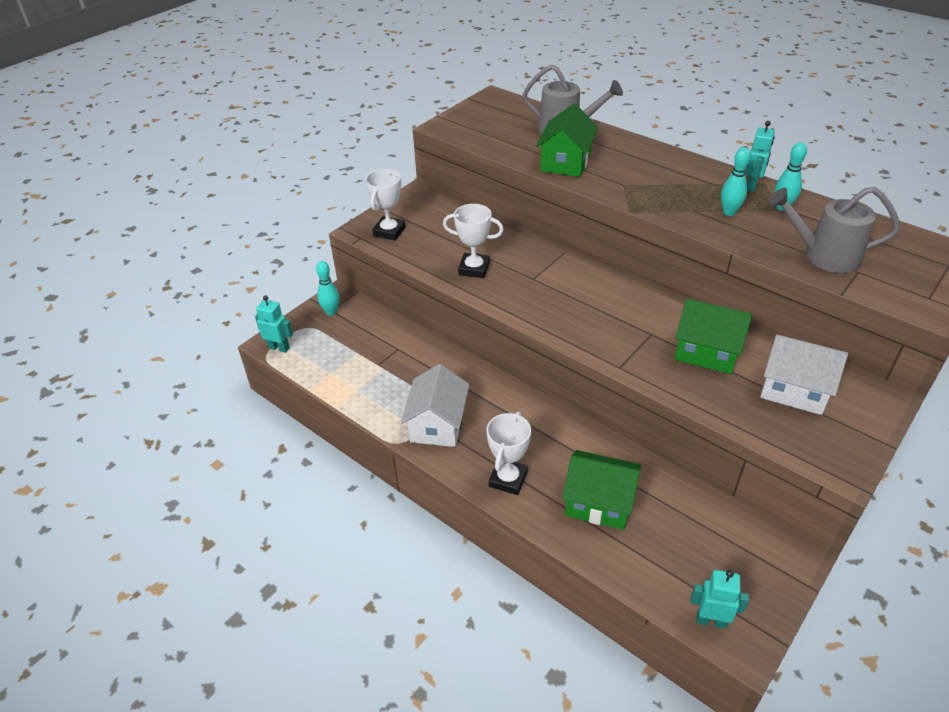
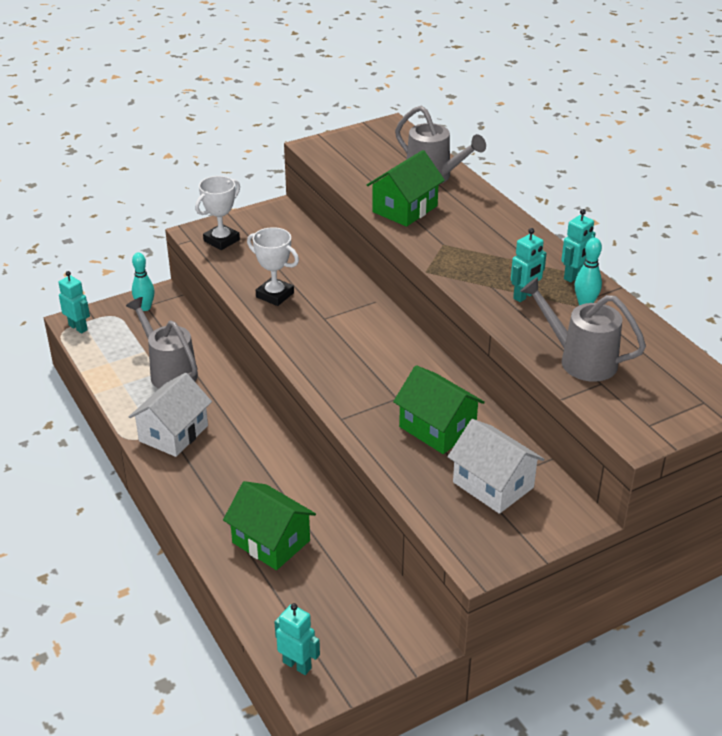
camera: 20 degrees right, 5 degrees down
white trophy [487,412,531,495] -> none
turquoise bowling pin [721,147,751,216] -> turquoise robot [511,228,547,302]
none -> grey watering can [126,297,198,389]

